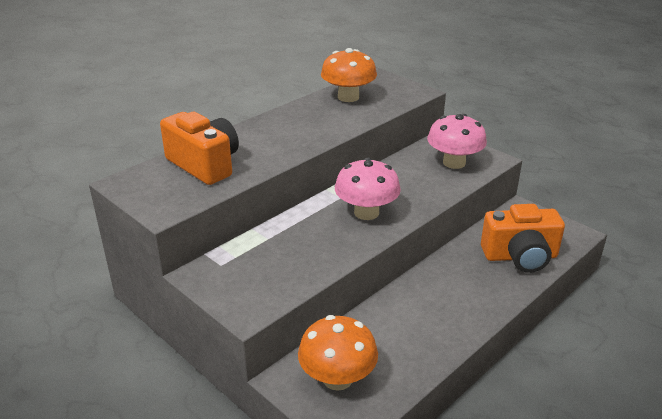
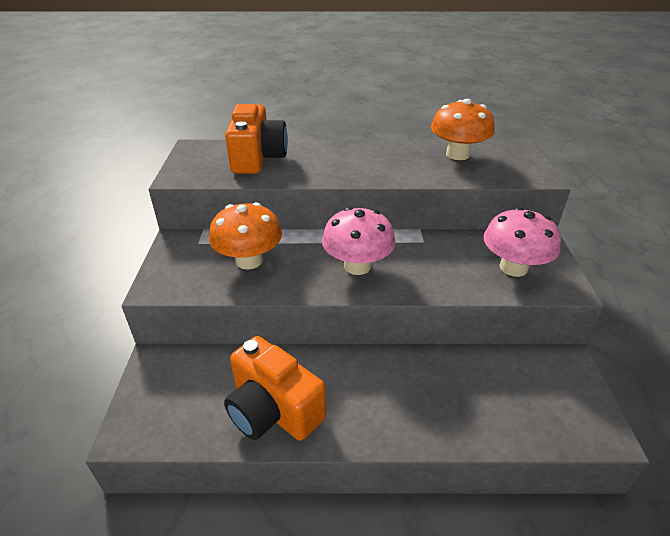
camera: 45 degrees right, 5 degrees up
orange mushroom [298,315,378,391] -> orange mushroom moved to [209,202,282,270]
orange camera [481,204,565,273] -> orange camera moved to [224,336,326,441]

